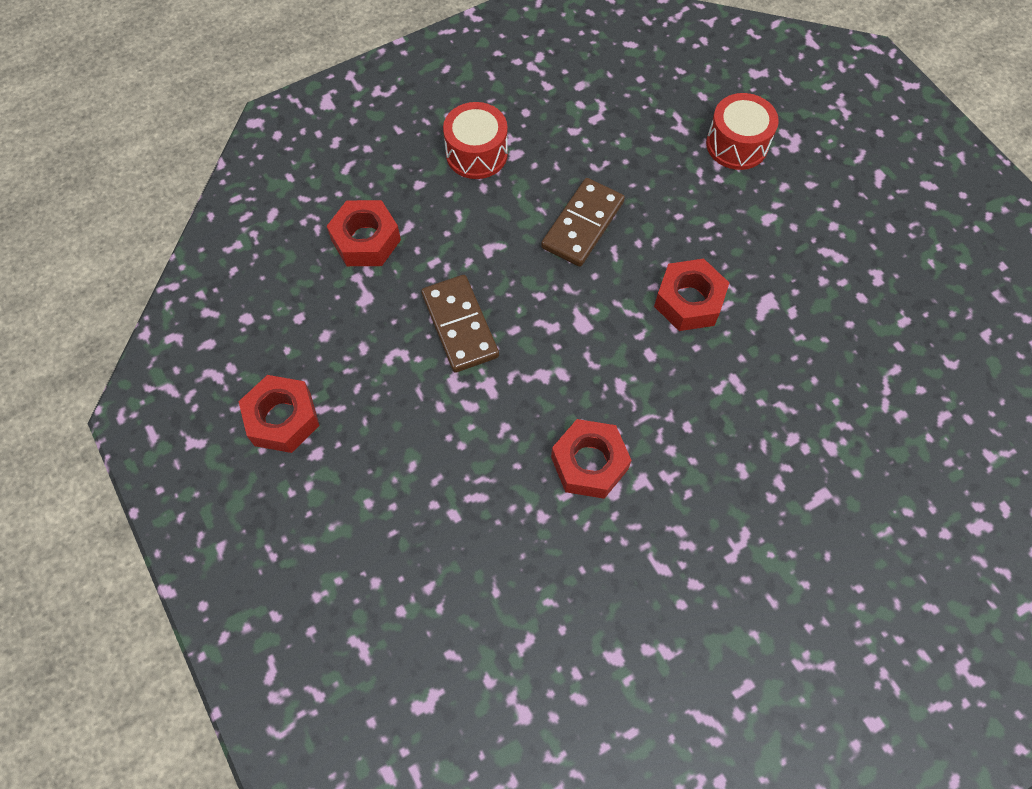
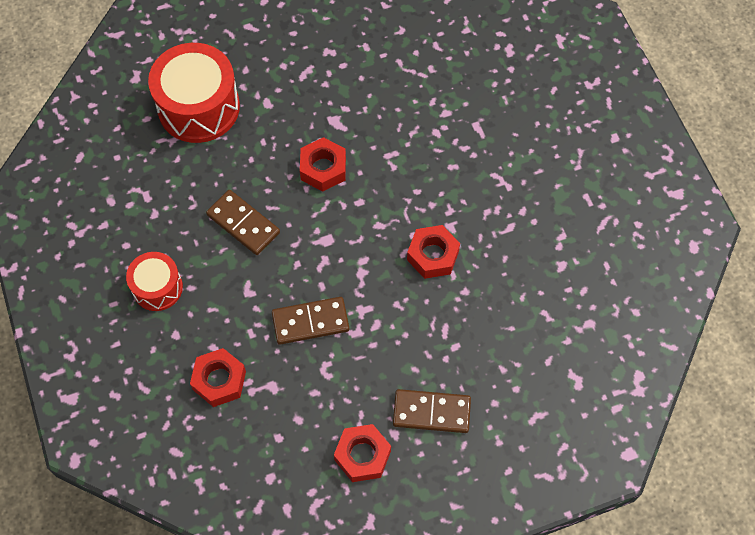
camera: 80 degrees left, 0 degrees up
red drum [706,93,779,170] -> red drum [148,43,240,143], size x1.75
none -> brown domino [393,389,471,433]

